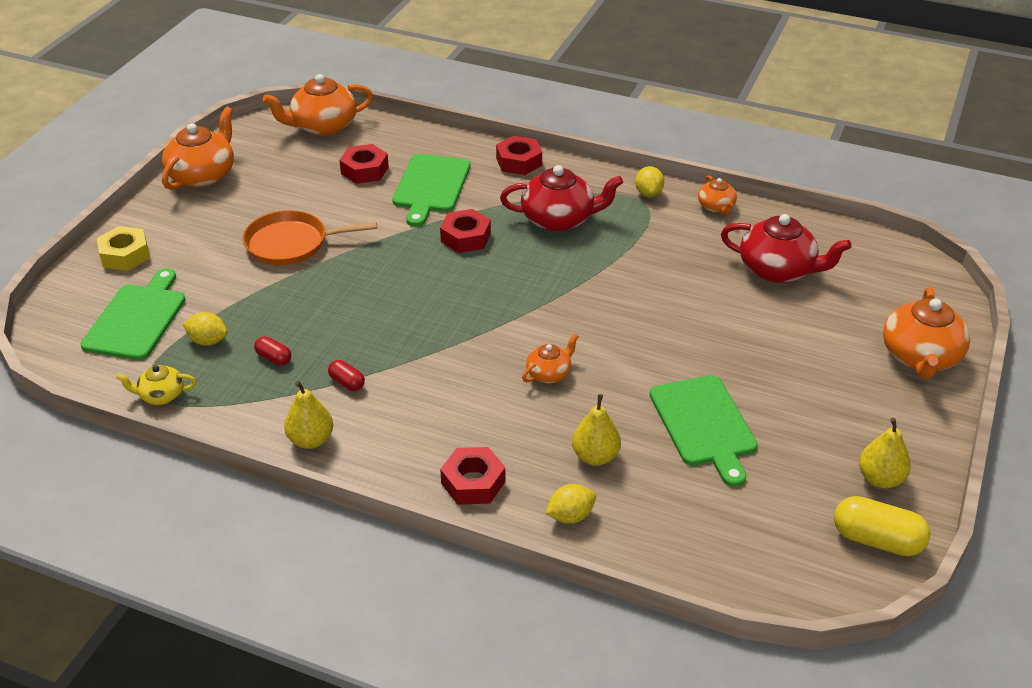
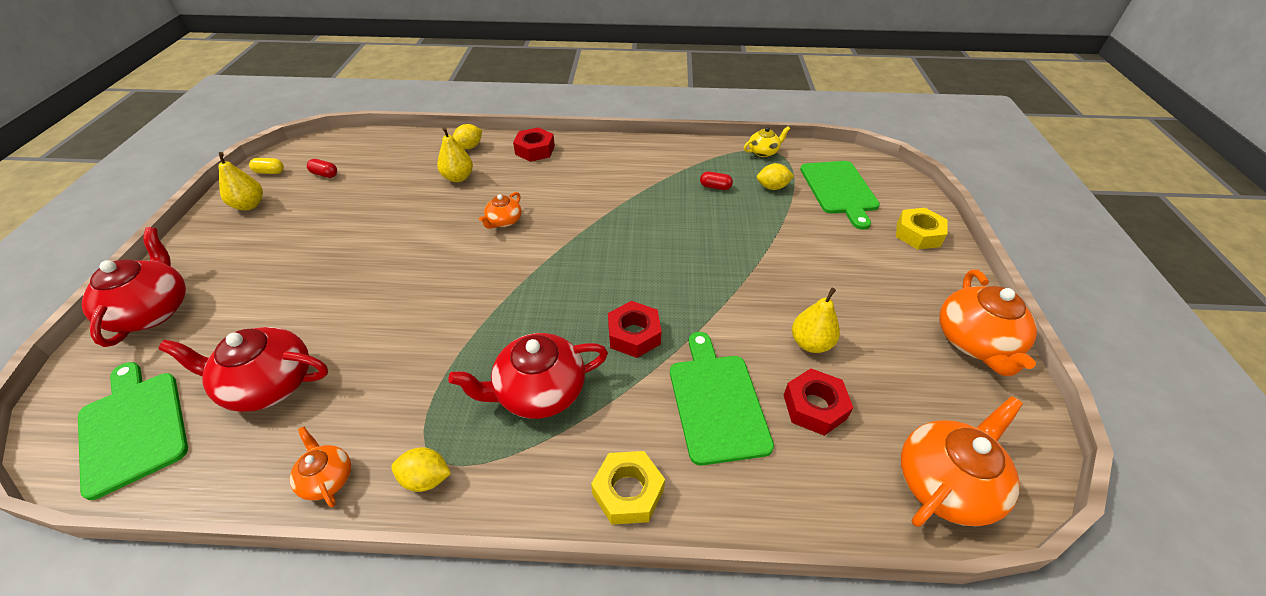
camera: 160 degrees right, 5 degrees up
orange pan [243,210,377,265] -> none
yellow pear [284,381,333,449] -> yellow pear moved to [792,288,840,353]
red capsule [328,360,365,391] -> red capsule moved to [307,159,337,178]
red nut [496,136,542,175] -> yellow nut [591,451,665,525]
yellow lemon [635,166,665,197] -> yellow lemon turned 60 degrees counterclockwise [391,447,451,492]
green cutting board [650,375,757,487] -> green cutting board moved to [78,362,188,500]
yellow capsule [834,496,930,556] -> yellow capsule [249,158,284,174], size x0.53
orange teapot [883,287,970,380] -> red teapot [82,227,186,347]

